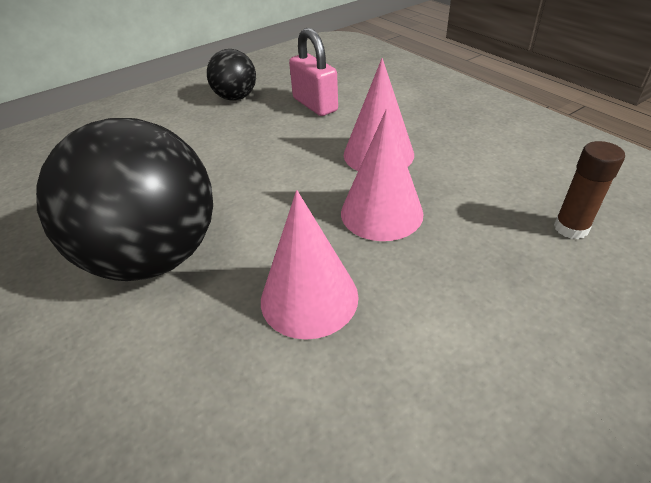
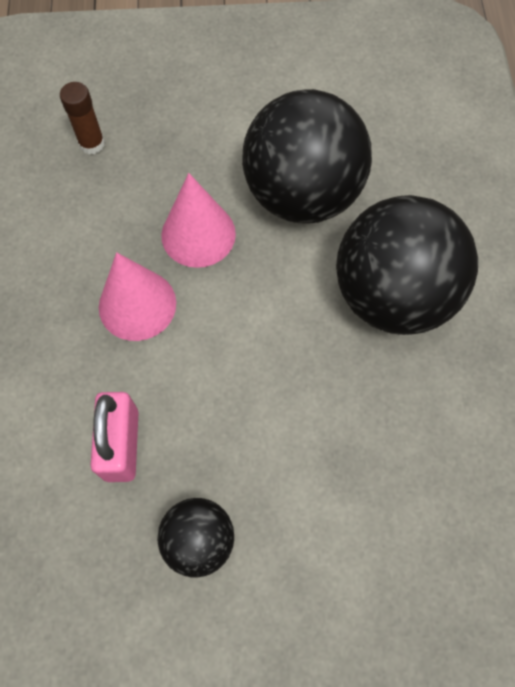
camera: 150 degrees left, 25 degrees up
pink cone [261,190,359,340] -> black ball [242,89,372,224]

